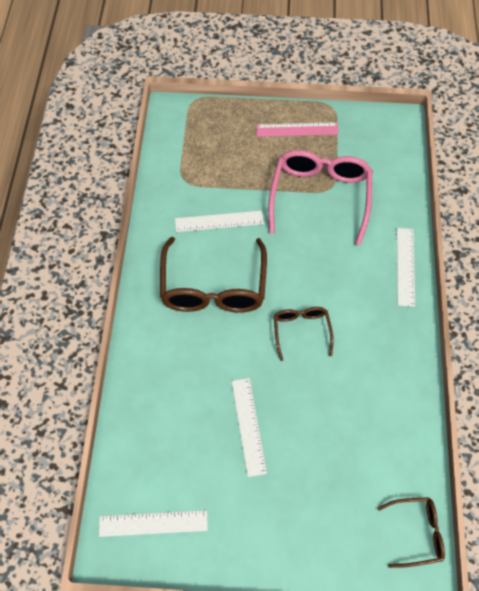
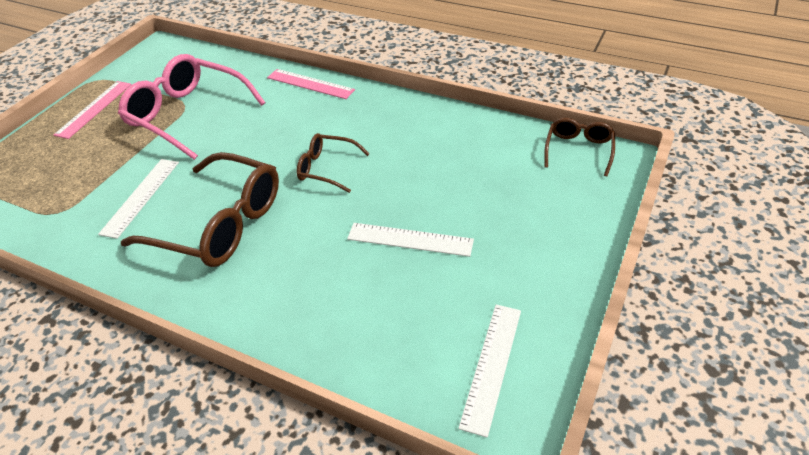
camera: 65 degrees left, 15 degrees down
white ruler [397,228,415,307] -> pink ruler [267,69,355,99]

